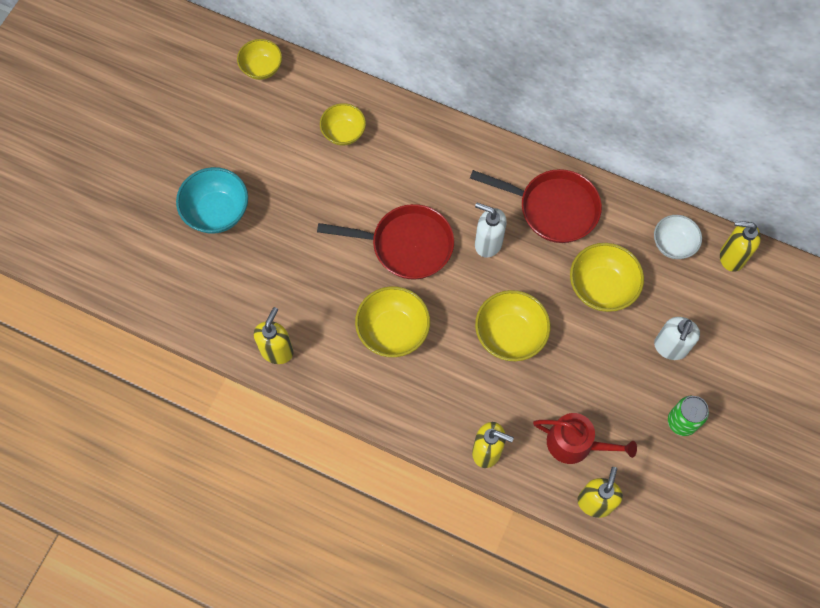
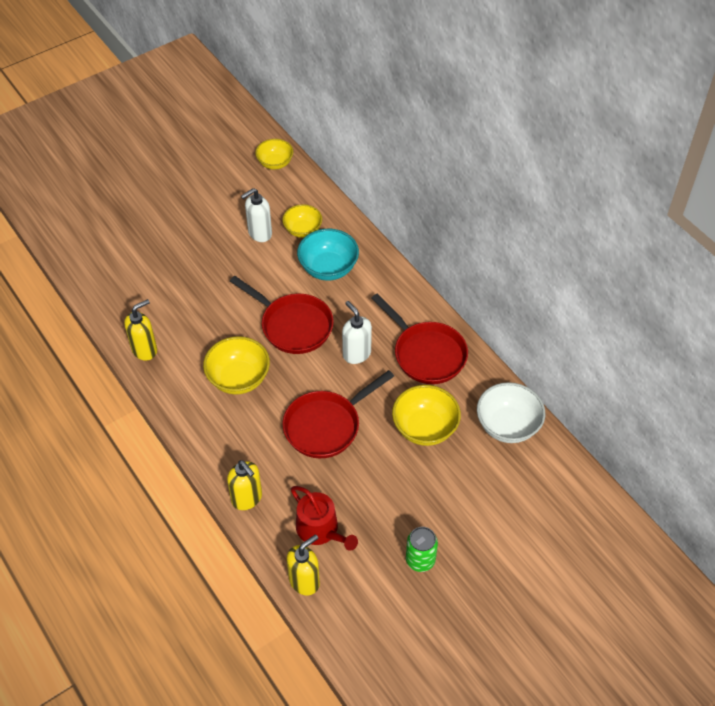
camera: 30 degrees right, 15 degrees down
turquoise bowl [176,167,248,234] -> turquoise bowl moved to [297,229,359,281]
yellow bowl [475,290,551,361] -> red pan [283,370,394,458]
white bowl [654,215,702,259] -> white bowl [477,382,545,443], size x1.50
white soap dispenser [654,317,700,360] -> white soap dispenser moved to [241,188,272,242]
yellow soap dispenser [720,221,761,272] -> none

